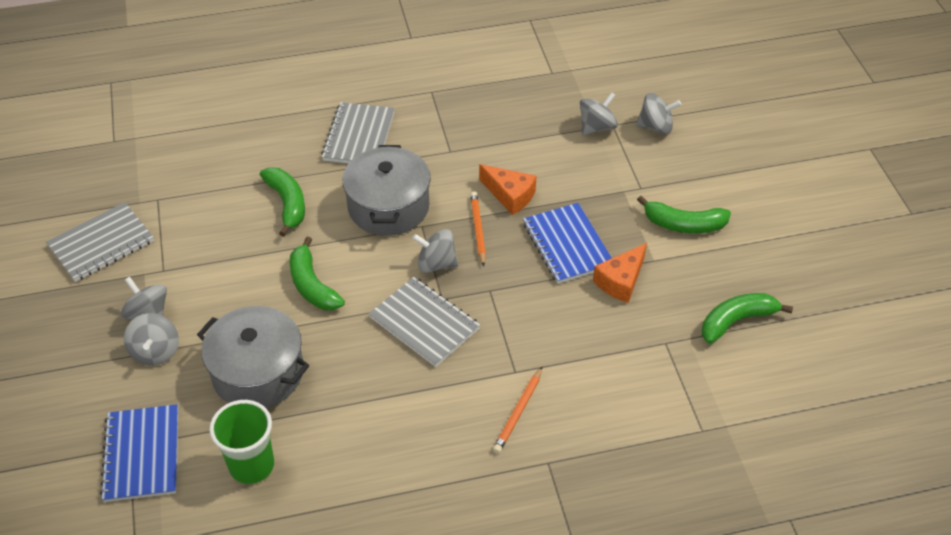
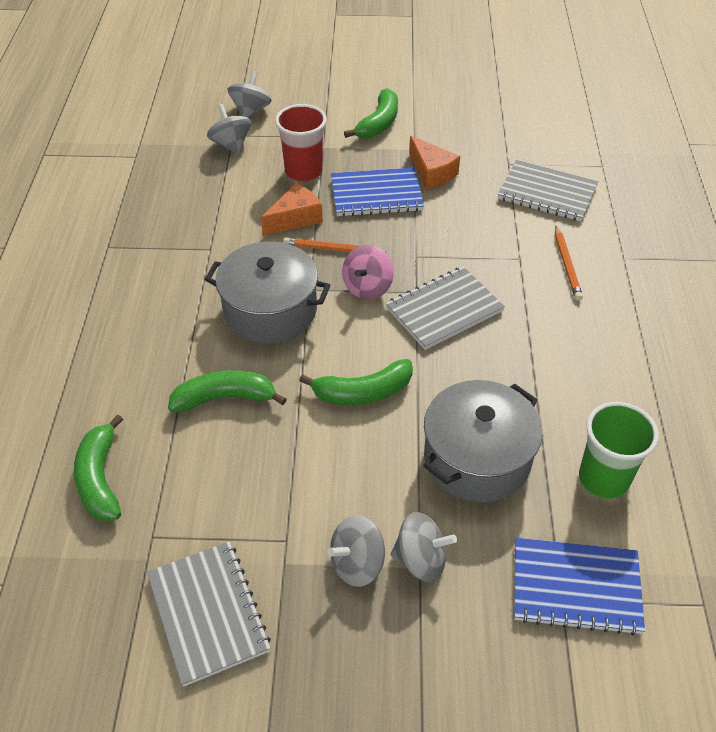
camera: 75 degrees left, 0 degrees up
grey notebook [321,102,395,163] -> grey notebook moved to [498,160,598,221]
grey spinning top [412,229,458,273] -> pink spinning top [342,245,394,300]
orange pencil [493,367,542,453] -> orange pencil turned 45 degrees clockwise [555,226,583,301]
green banana [702,293,793,344] -> green banana moved to [74,414,123,521]
none -> red cup [275,104,327,182]

